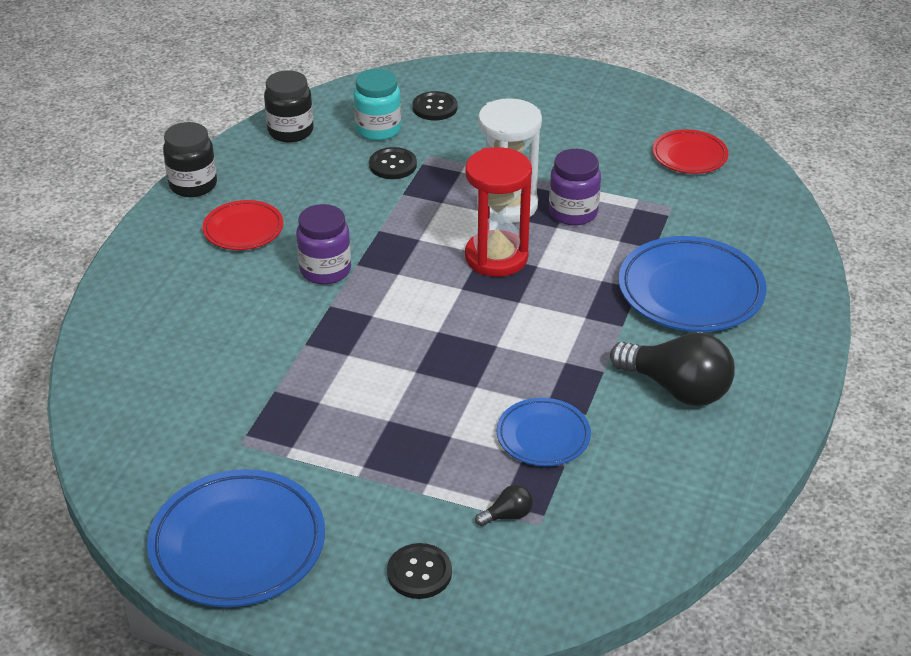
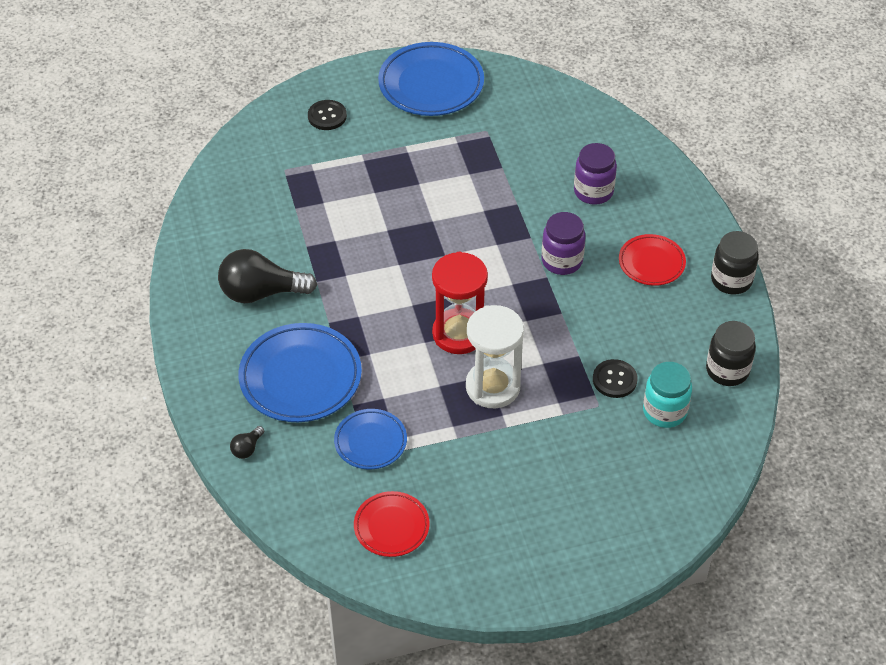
camera: 145 degrees right, 10 degrees up
black button [412,91,458,120] -> none
black light bulb [475,485,533,526] -> black light bulb moved to [230,426,264,459]
blue plate [497,398,591,466] -> blue plate moved to [334,409,407,469]
purple jar [549,149,601,226] -> purple jar moved to [574,143,617,205]

